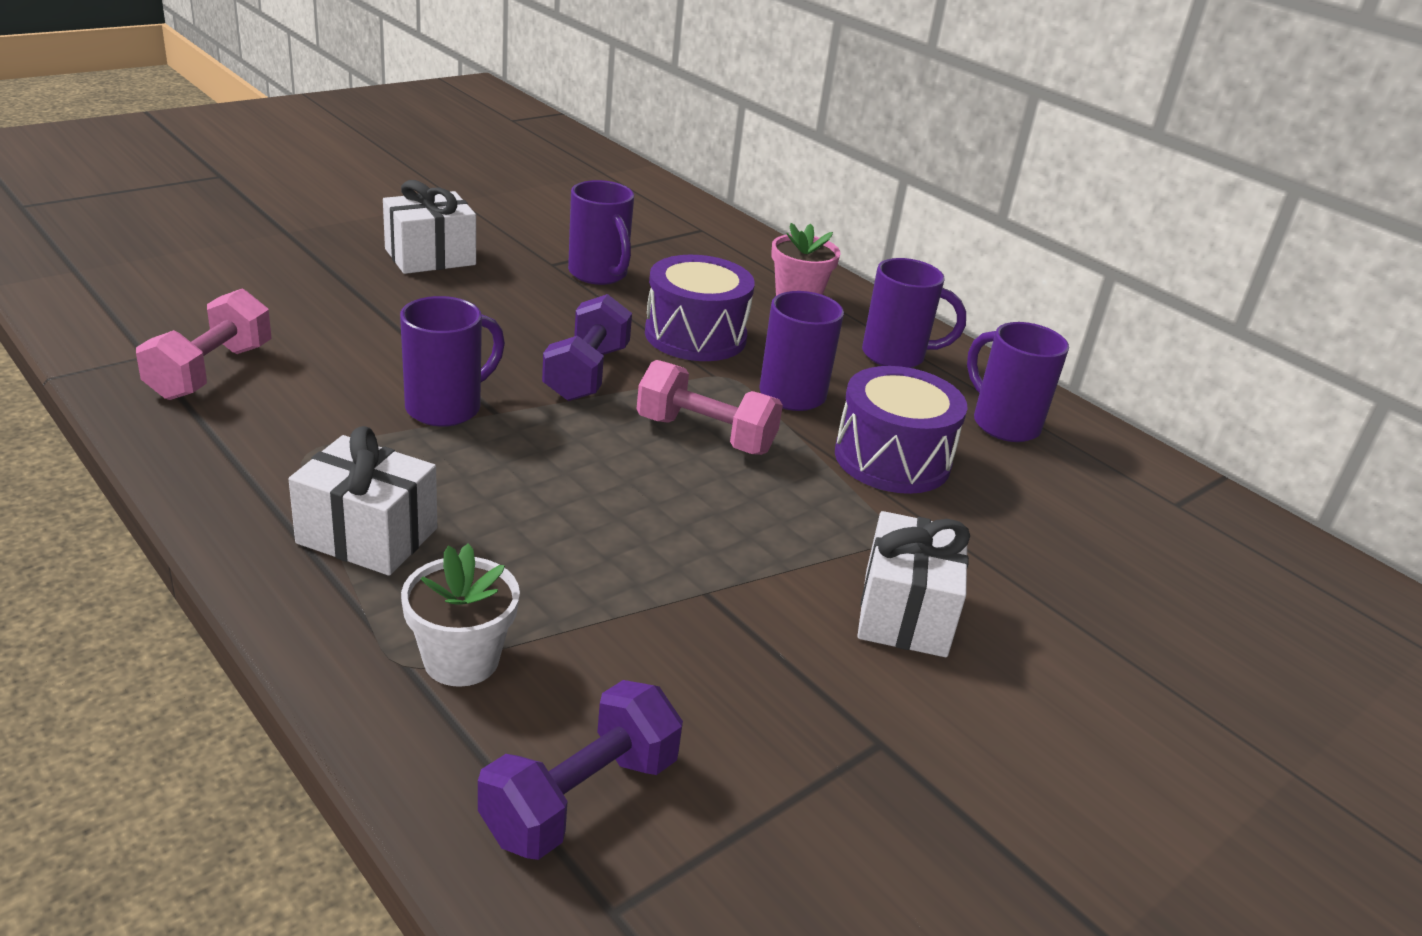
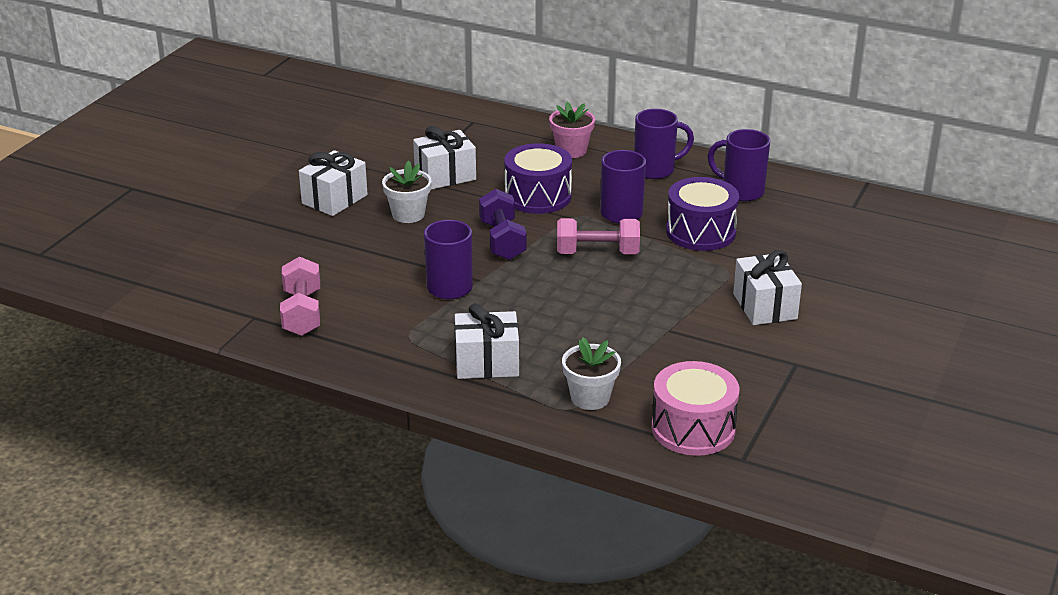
camera: 20 degrees left, 0 degrees up
purple dumbbell [478,680,683,860] -> pink drum [651,361,739,456]
purple mug [568,180,634,285] -> white gift [413,126,476,190]
none -> white flower pot [382,161,432,223]

